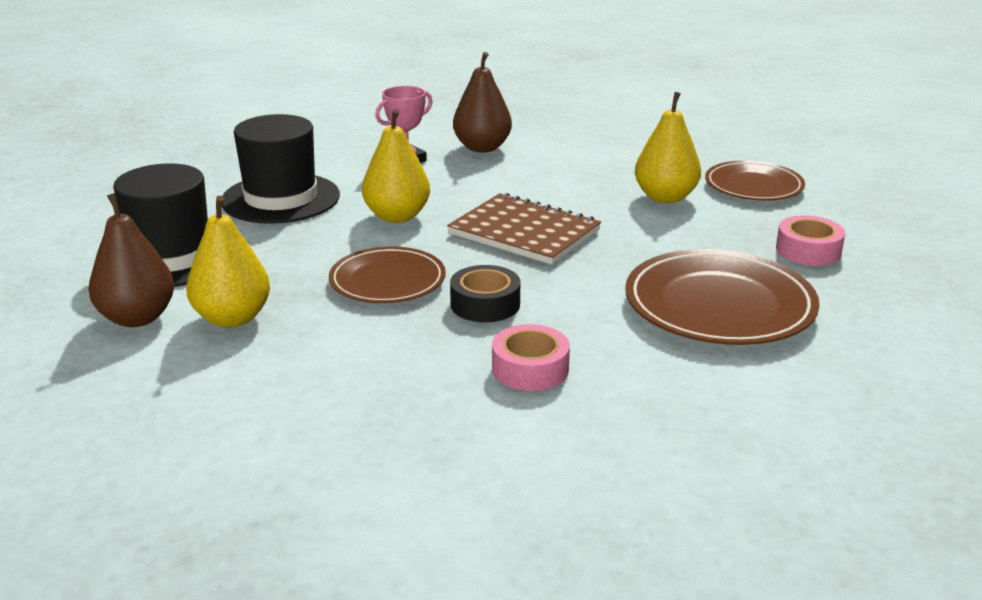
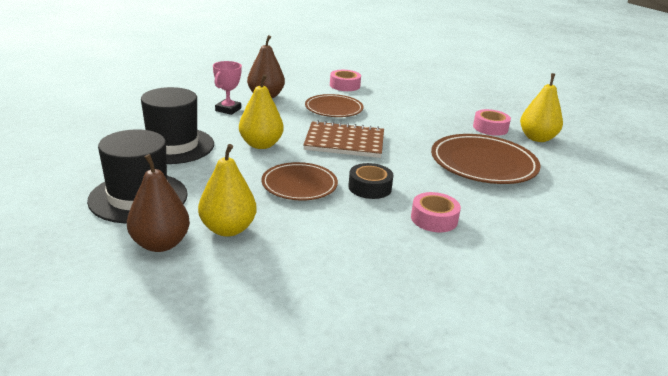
camera: 30 degrees left, 0 degrees up
yellow pear [635,92,701,203] -> yellow pear moved to [520,73,563,142]
brown plate [705,160,805,201] -> brown plate moved to [305,94,364,117]
none -> pink tape [330,70,361,91]

